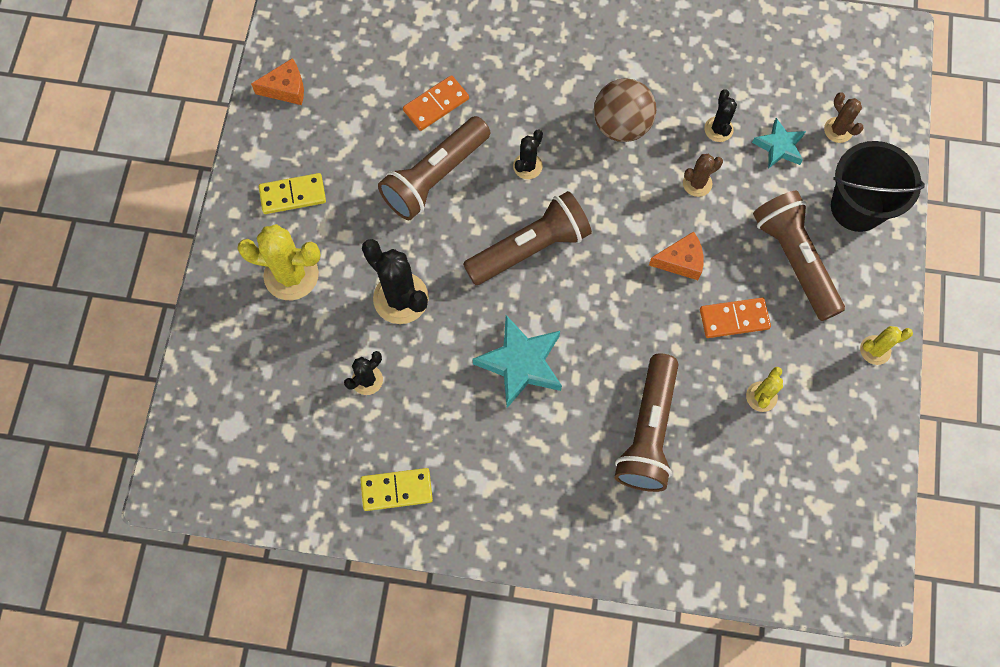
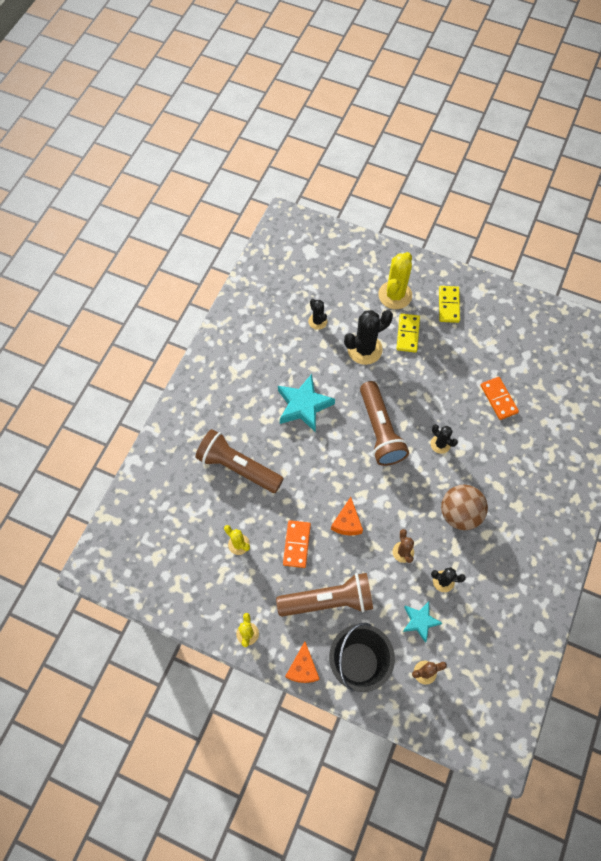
camera: 105 degrees right, 5 degrees down
orange cheese [251,58,304,105] -> orange cheese moved to [285,642,319,683]
yellow domino [360,468,433,511] -> yellow domino moved to [396,313,420,353]
brown flashlight [378,116,490,220] -> none

